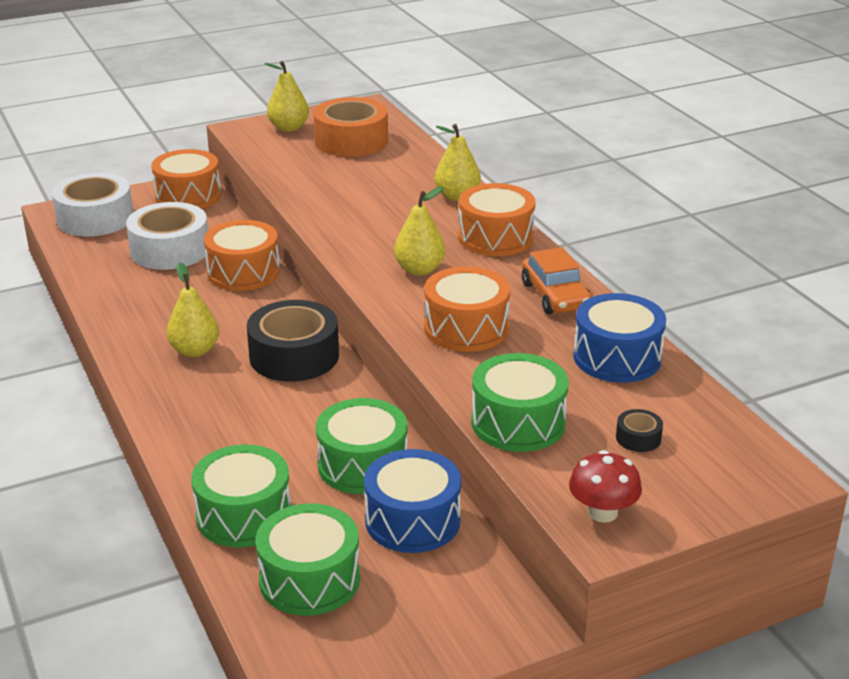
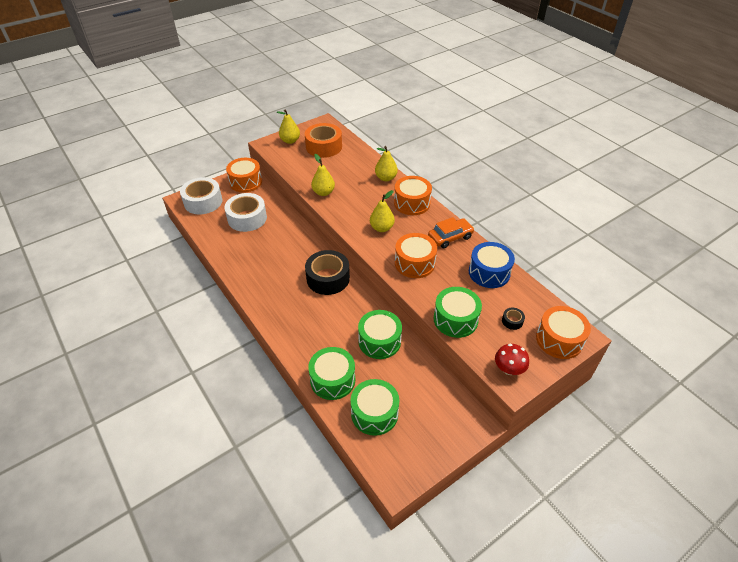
camera: 10 degrees left, 15 degrees up
yellow pear [166,263,219,357] -> yellow pear moved to [311,154,335,196]
orange drum [204,220,280,291] -> orange drum moved to [536,306,591,359]
blue drum [364,449,461,553] -> none
orange car [522,247,592,314] -> orange car turned 90 degrees counterclockwise [428,217,475,248]

